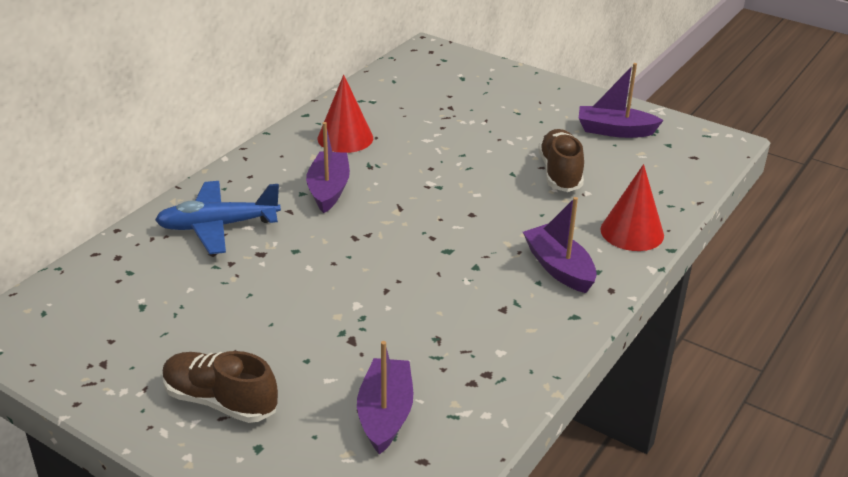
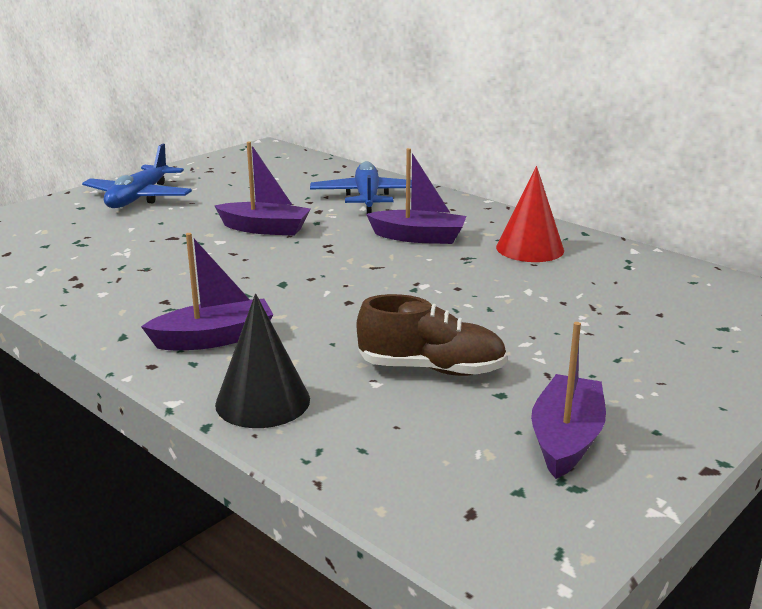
camera: 100 degrees right, 10 degrees down
brown shoe [162,351,278,423] -> blue plane [82,144,192,208]
purple boat [357,341,413,454] -> purple boat moved to [214,141,311,236]
red cone [601,164,664,251] -> black cone [215,293,310,428]

